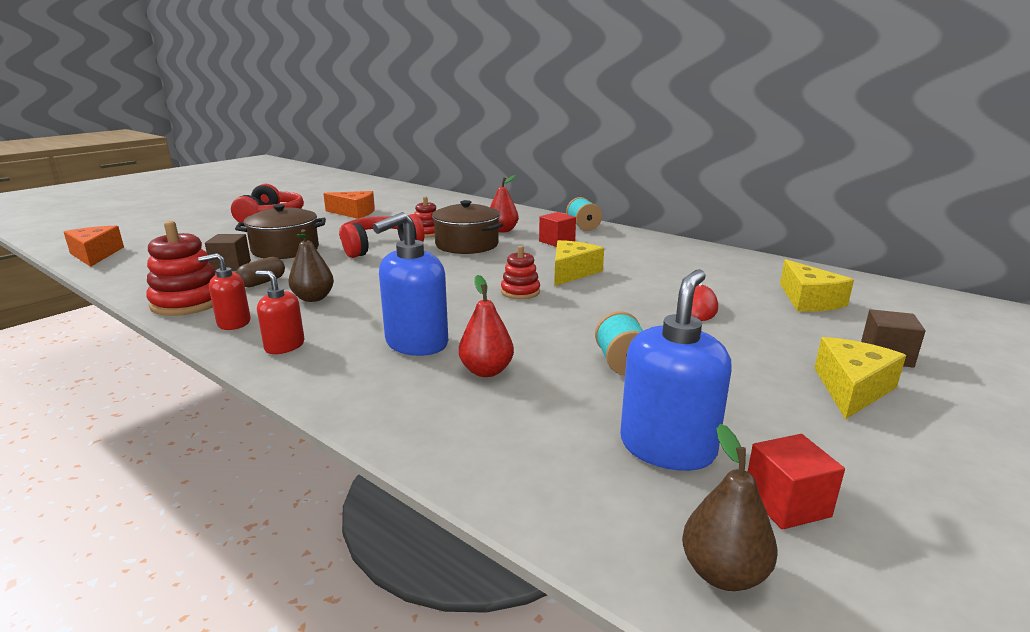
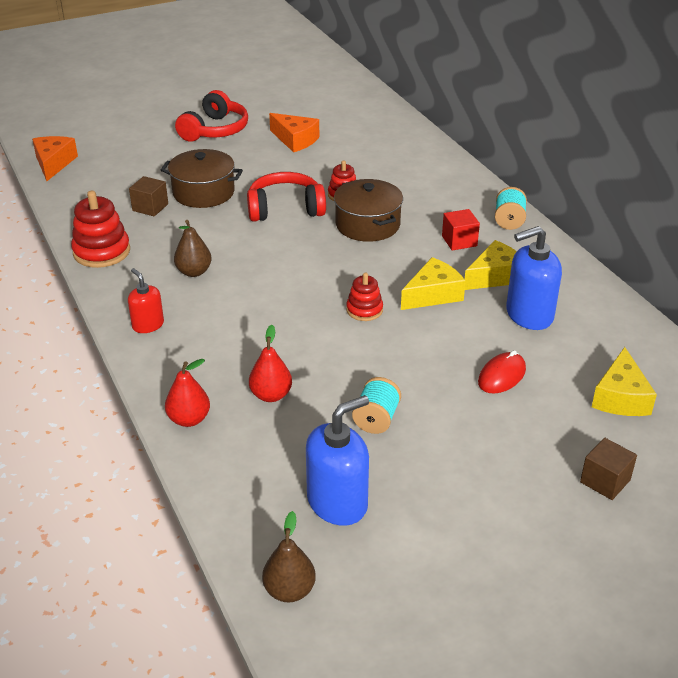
camera: 25 degrees right, 15 degrees up
red soap dispenser [198,253,250,330] -> none
brown capsule [236,257,285,287] -> none
blue soap dispenser [373,212,448,356] -> blue soap dispenser moved to [506,226,562,330]
red pear [490,175,519,233] -> red pear moved to [165,359,210,427]
red cube [748,434,845,529] -> none
yellow cheese [814,337,906,419] -> yellow cheese moved to [465,240,517,290]

